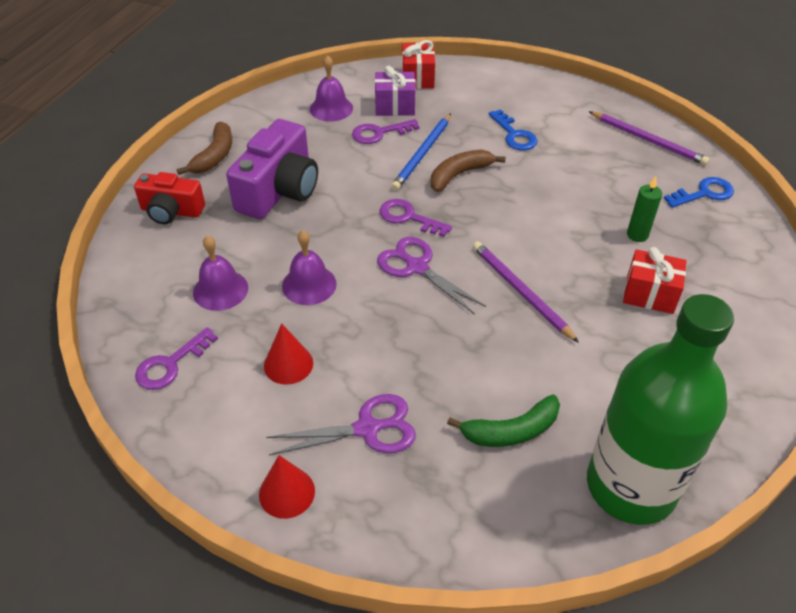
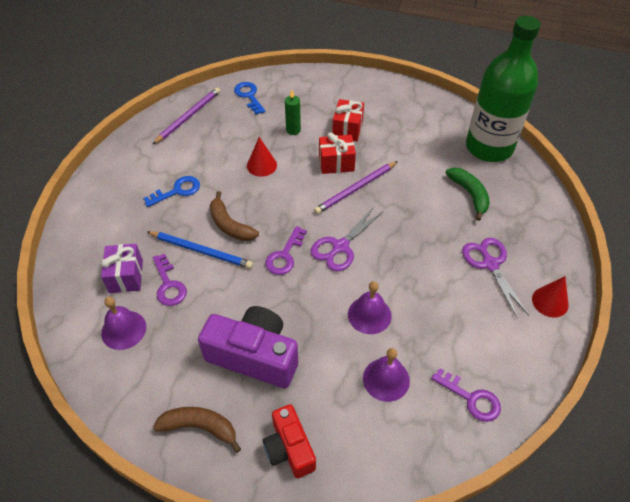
camera: 95 degrees left, 5 degrees up
red camera [134,172,205,224] -> red camera turned 150 degrees clockwise [263,404,316,478]
red cone [264,323,313,385] -> red cone moved to [247,137,277,177]
red gift [402,40,435,89] -> red gift moved to [319,132,356,174]

